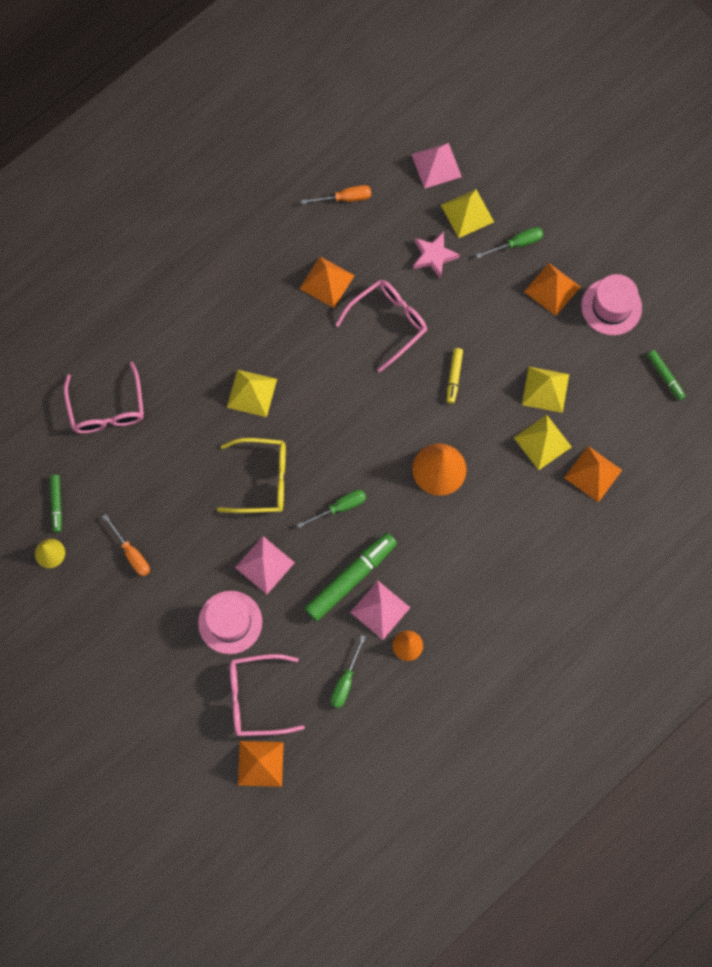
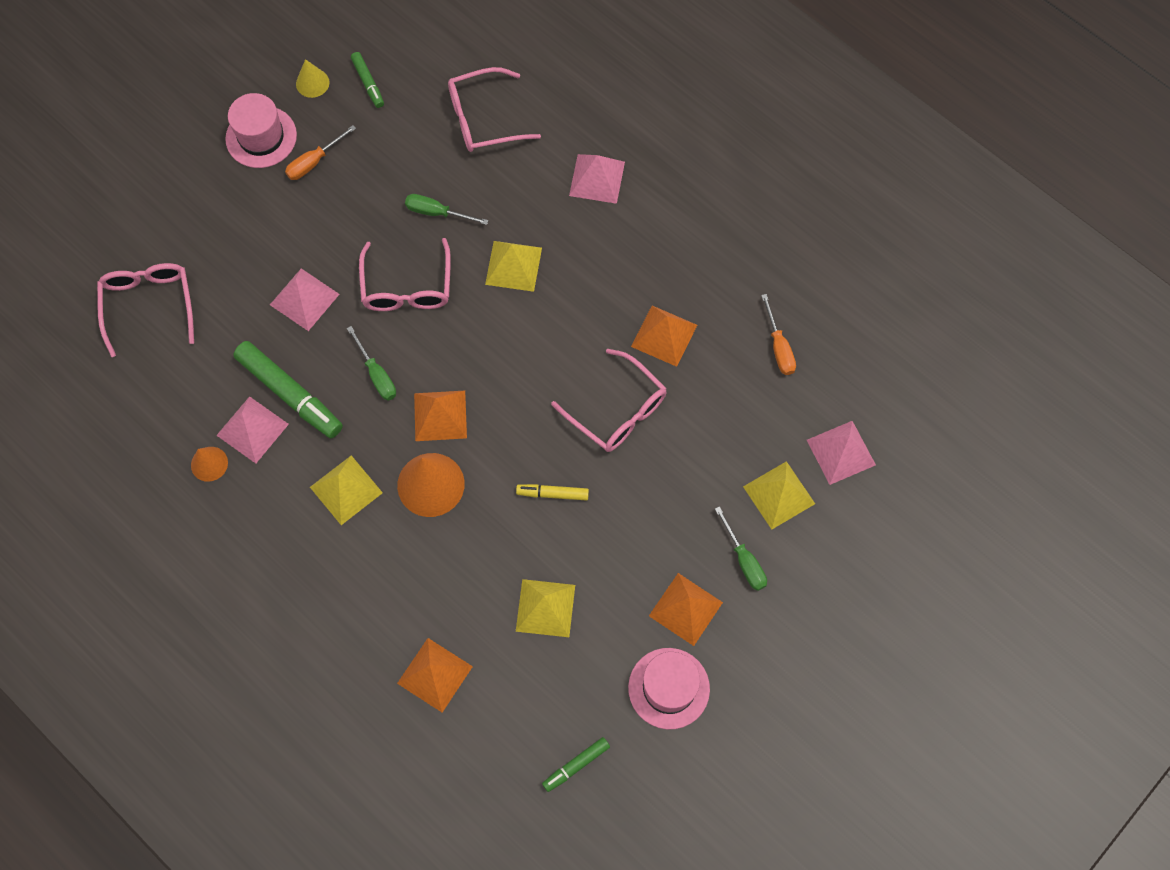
camera: 85 degrees right, 5 degrees down
green marker [50,475,62,533] -> green marker turned 105 degrees counterclockwise [351,52,384,108]
pink hat [198,591,262,654] -> pink hat moved to [225,93,297,168]
yellow glasses [217,438,286,513] -> pink glasses [359,238,451,311]
orange pyramid [238,741,284,787] -> orange pyramid moved to [414,391,467,441]
green screwdriver [331,635,366,708] -> green screwdriver moved to [405,194,489,225]
pink star [413,231,460,279] -> none
yellow pyramid [514,415,572,470] -> yellow pyramid moved to [310,455,383,525]
none -> pink pyramid [569,154,625,204]

